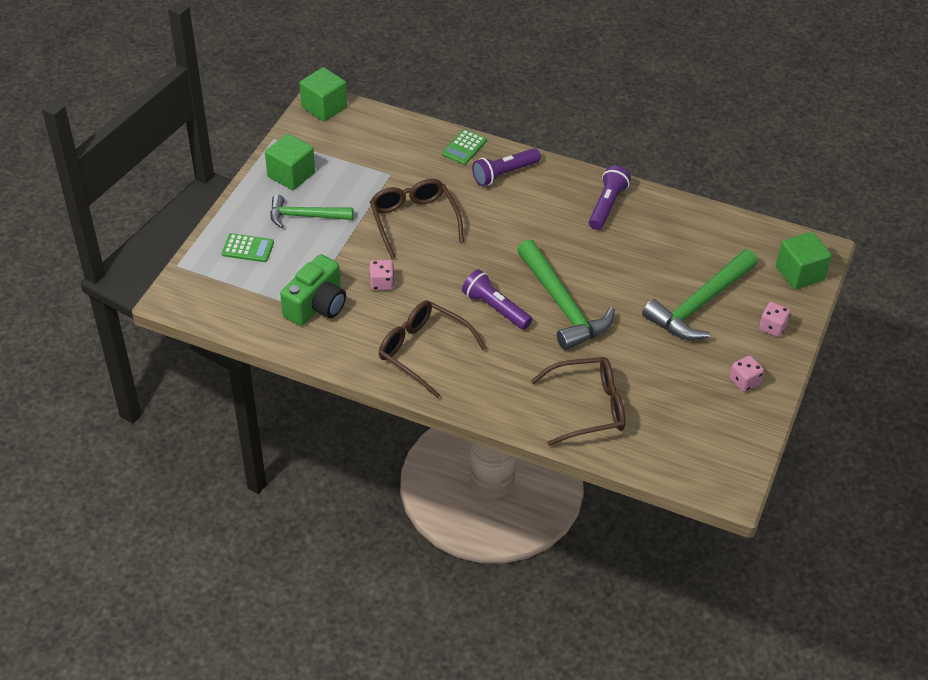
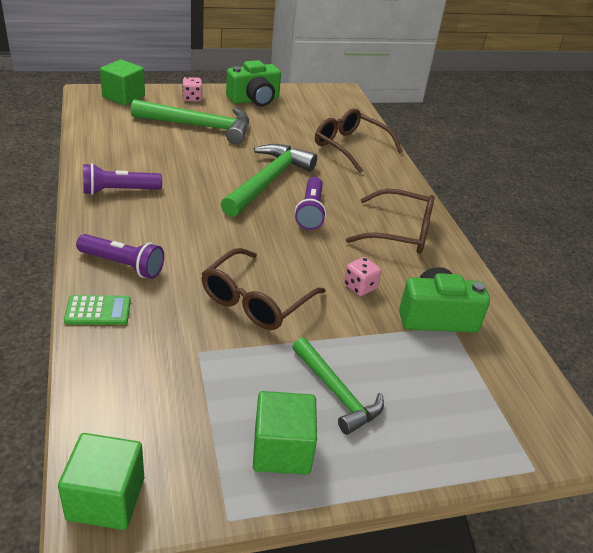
camera: 130 degrees left, 10 degrees down
green calculator [222,233,274,262] -> none
brown glasses [379,301,486,398] -> brown glasses turned 75 degrees counterclockwise [346,189,435,254]
pink dice [730,355,764,392] -> green camera [226,60,281,106]

